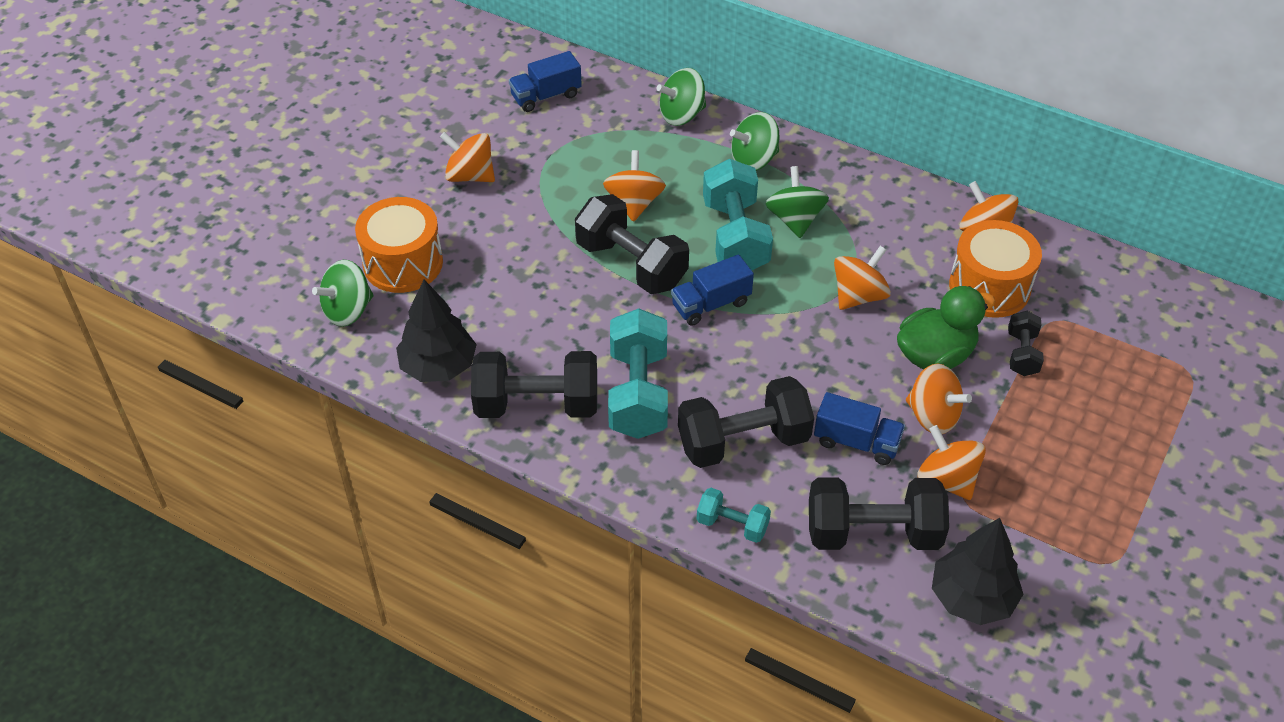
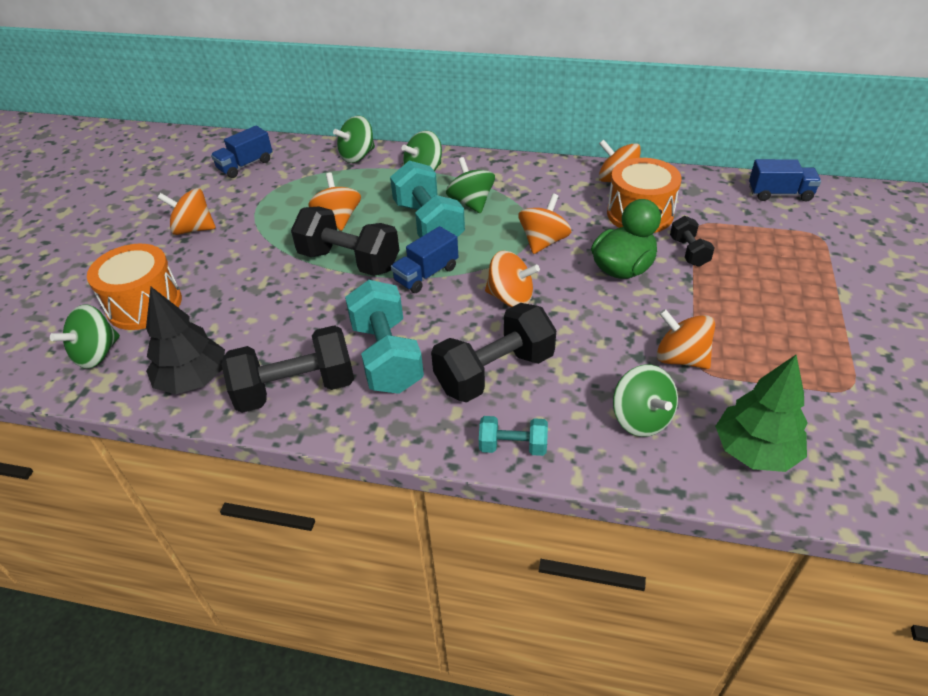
camera: 15 degrees left, 5 degrees down
black dumbbell [809,477,949,550] -> green spinning top [613,365,678,437]
blue truck [814,392,905,465] -> blue truck moved to [749,159,821,201]
orange spinning top [906,363,972,434] -> orange spinning top moved to [485,251,540,307]
black tree [932,518,1024,625] -> green tree [715,355,808,472]

